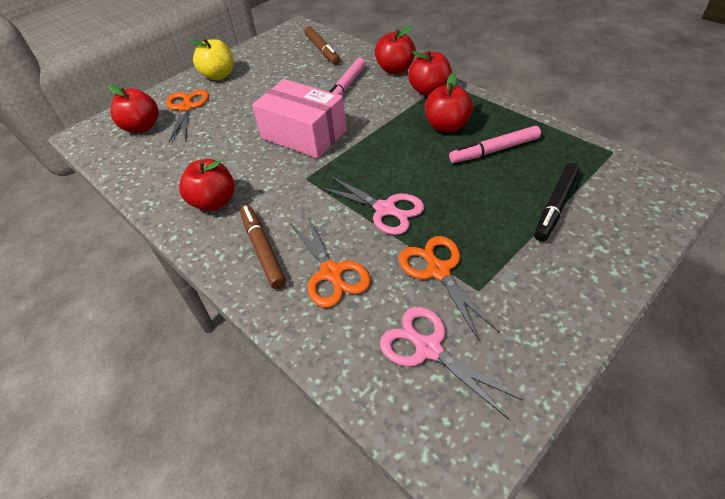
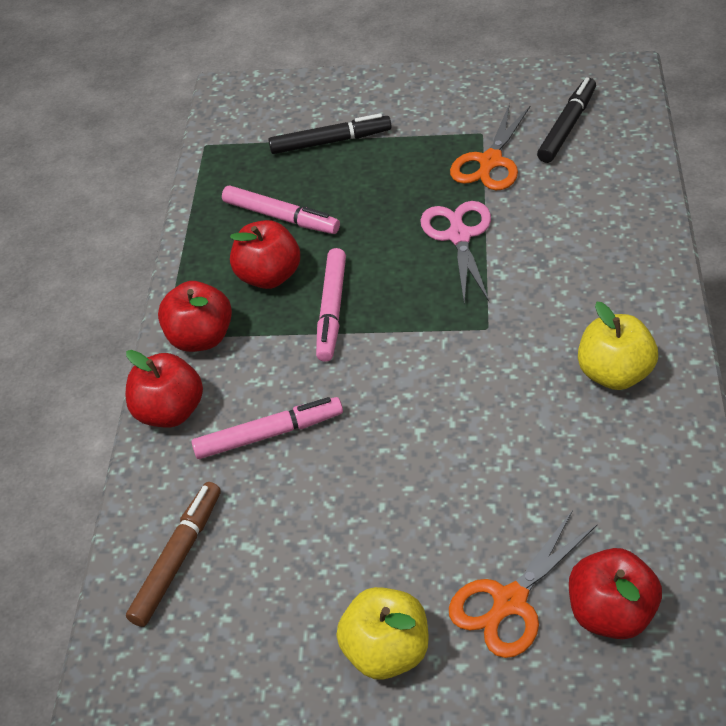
camera: 130 degrees left, 0 degrees up
red apple [179,159,235,211] -> yellow apple [578,302,658,390]
brown marker [240,205,286,289] -> none
pink box [252,79,347,158] -> none
orange scissors [290,215,371,308] -> none
pink scissors [380,307,523,419] -> black marker [537,77,596,163]
none -> pink marker [316,248,346,362]

